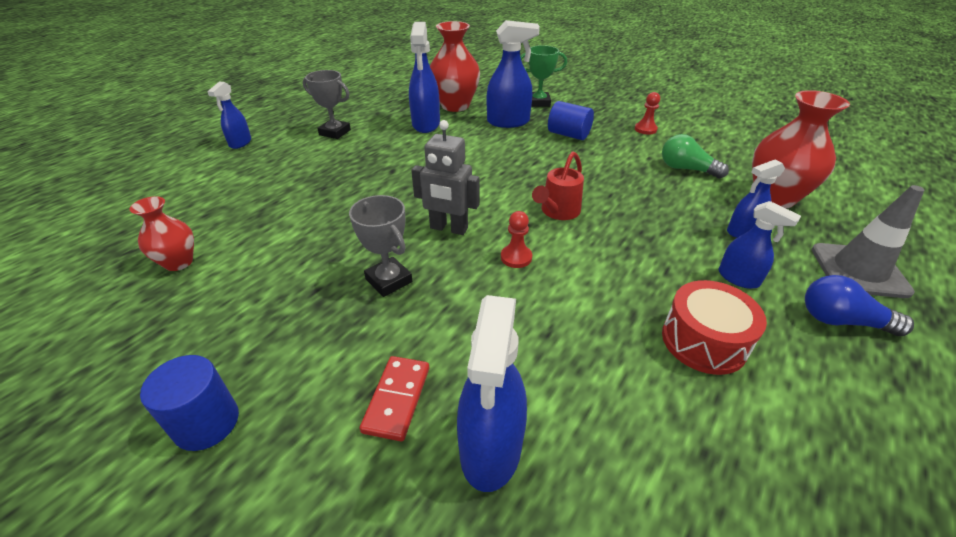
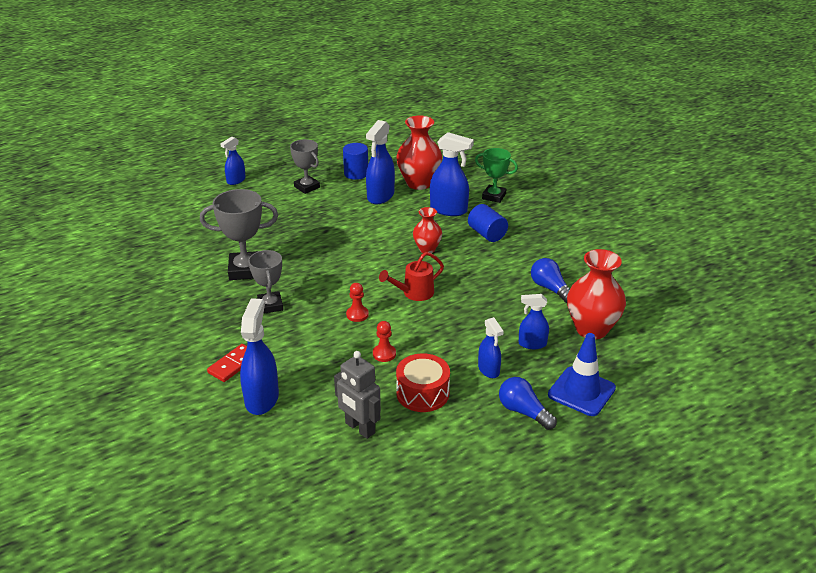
camera: 25 degrees right, 5 degrees down
red vase [129,196,194,271] -> red vase moved to [413,207,442,253]
blue cylinder [140,355,239,451] -> blue cylinder moved to [343,143,368,180]
grey robot [411,120,480,235] -> grey robot moved to [334,351,381,439]
blue spray bottle [457,295,527,492] -> blue spray bottle turned 150 degrees clockwise [240,298,279,415]
red pawn [635,92,660,135] -> red pawn moved to [373,321,396,362]
green light bulb [662,134,729,179] -> blue light bulb [531,258,570,303]
grey traffic cone [812,185,924,298] -> blue traffic cone [548,333,616,416]
none -> grey trophy [200,189,278,280]

